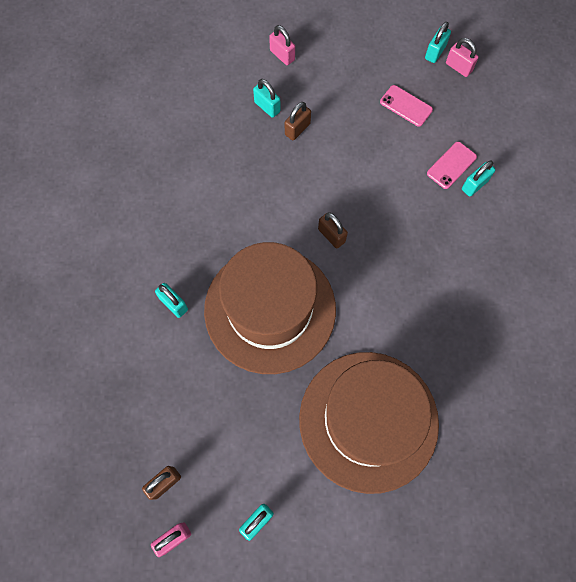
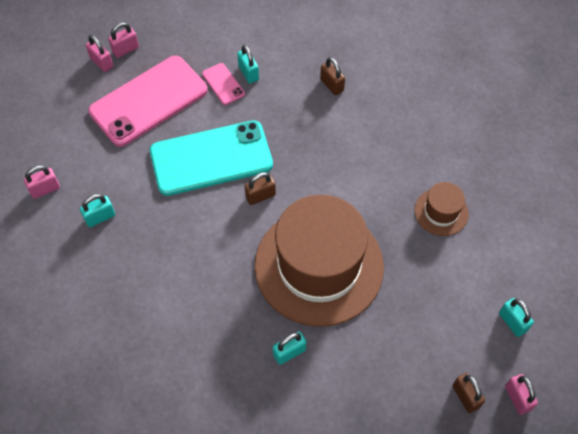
camera: 75 degrees left, 10 degrees down
brown padlock [285,102,311,140] -> brown padlock moved to [320,57,345,95]
brown hat [299,352,439,494] -> brown hat [414,182,469,236], size x0.43
pink phone [380,85,433,127] -> pink phone [88,56,208,147], size x2.30
turquoise padlock [425,22,451,63] -> pink padlock [86,35,113,72]
none -> turquoise phone [150,120,273,196]

